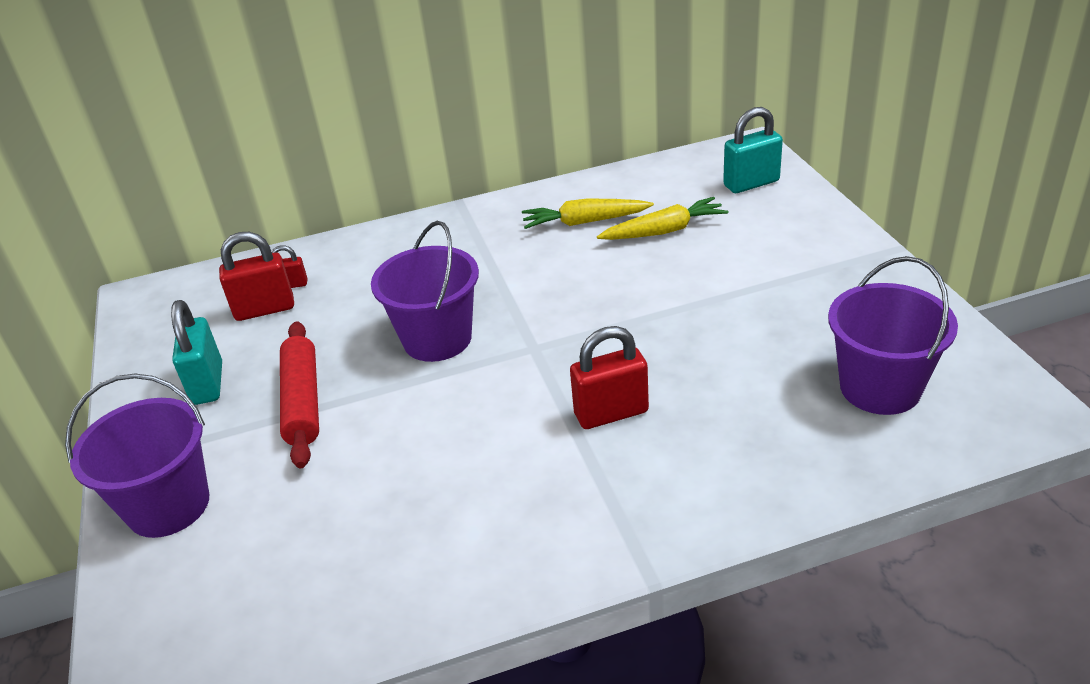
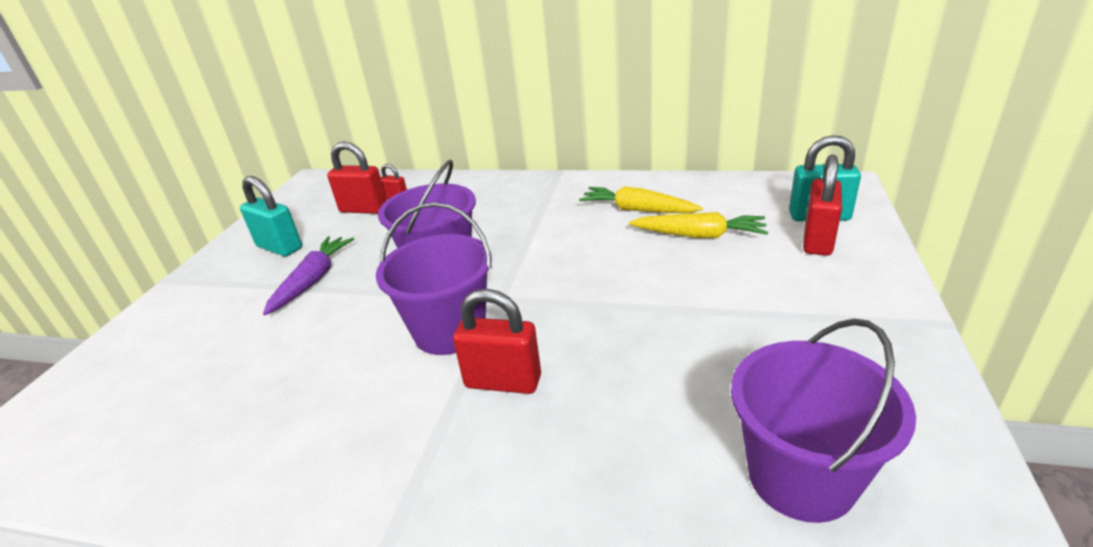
camera: 30 degrees right, 5 degrees down
purple bucket [65,374,209,538] -> purple bucket moved to [376,202,492,355]
turquoise padlock [171,300,222,405] -> turquoise padlock turned 75 degrees counterclockwise [240,176,302,256]
red rolling pin [280,321,319,468] -> purple carrot [263,236,354,315]
none -> red padlock [803,155,842,256]

